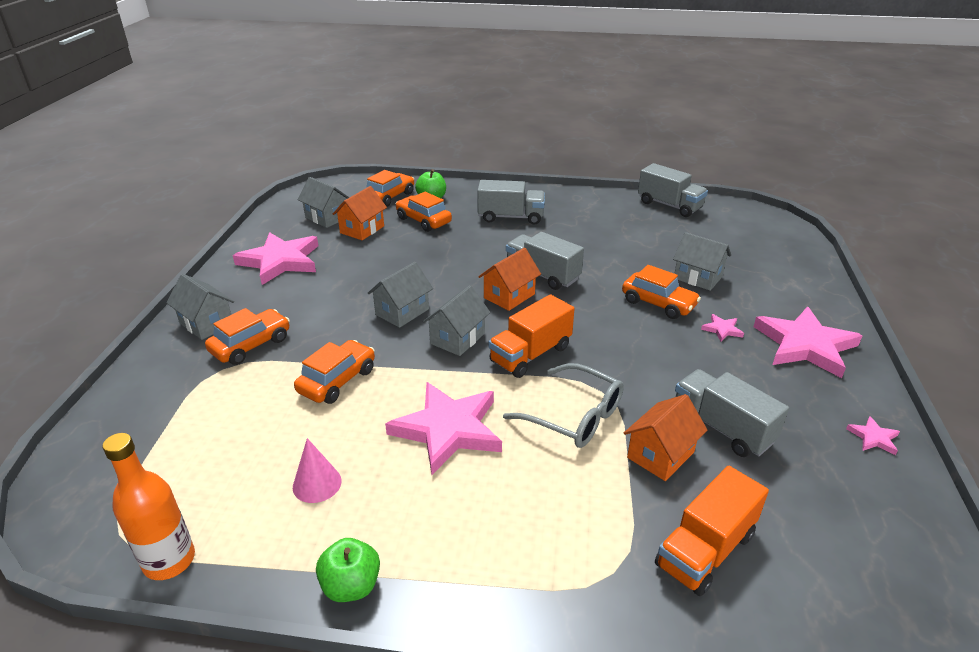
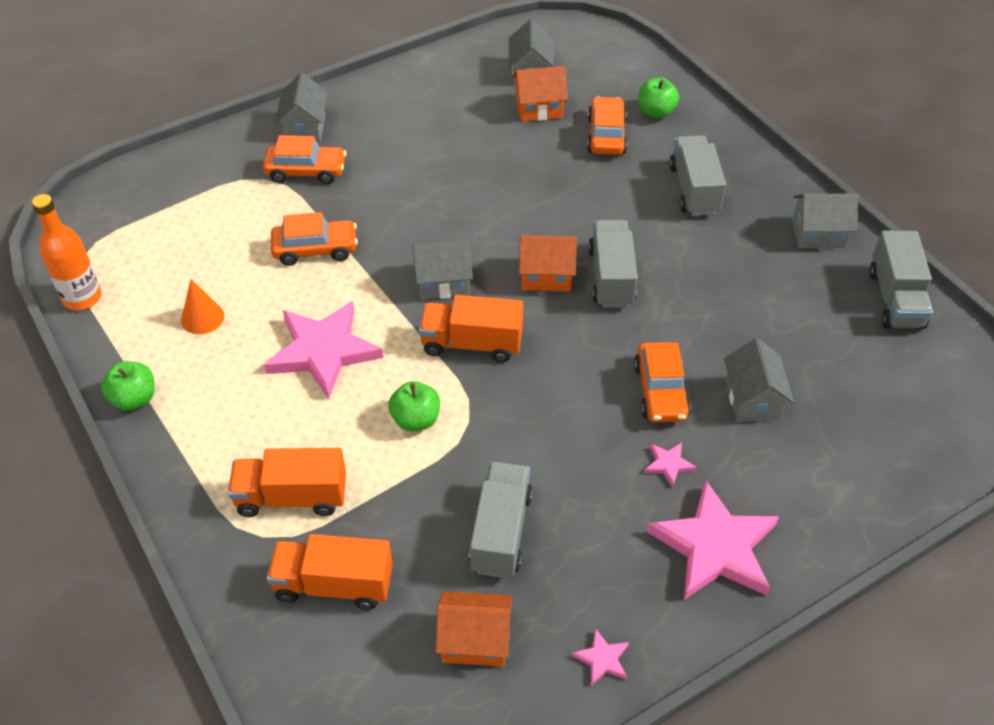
camera: 50 degrees right, 15 degrees up
pink star [233,232,319,285] -> none
pink cone [293,438,342,503] -> orange cone [181,279,224,334]
orange car [366,170,414,207] -> none
grey house [368,262,433,328] -> grey house moved to [792,194,858,248]
grey truck [477,180,545,224] -> grey truck turned 150 degrees counterclockwise [669,135,726,216]
grey glasses [503,363,624,448] -> green apple [388,381,440,431]
orange house [624,394,708,481] -> orange house moved to [435,591,512,667]
none -> orange truck [228,448,346,517]

